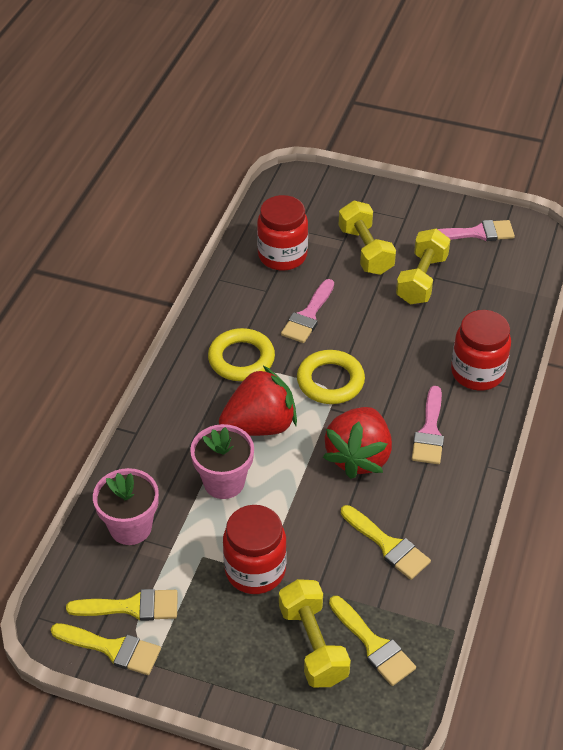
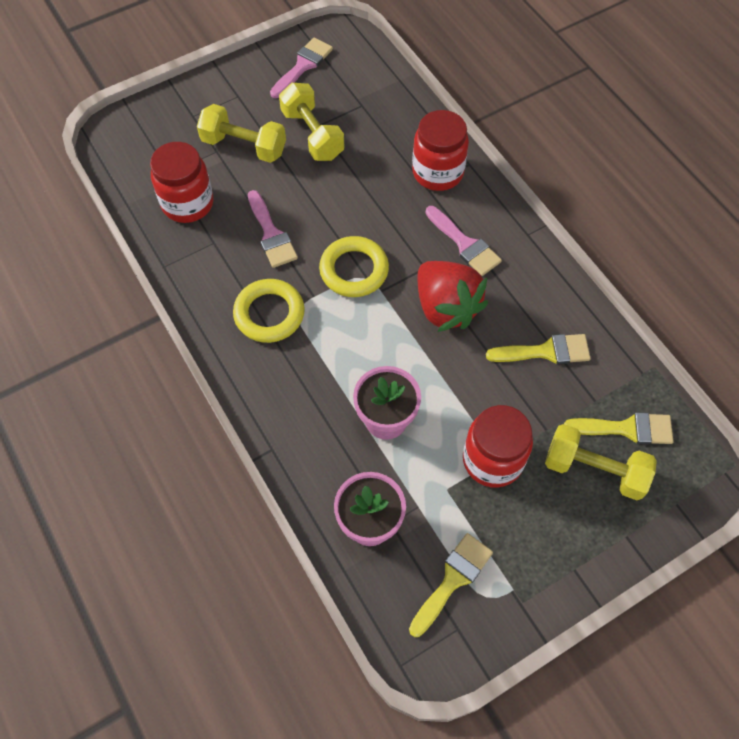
camera: 50 degrees left, 15 degrees up
yellow brush [51,623,161,675] -> none
red strawberry [219,366,297,436] -> none

